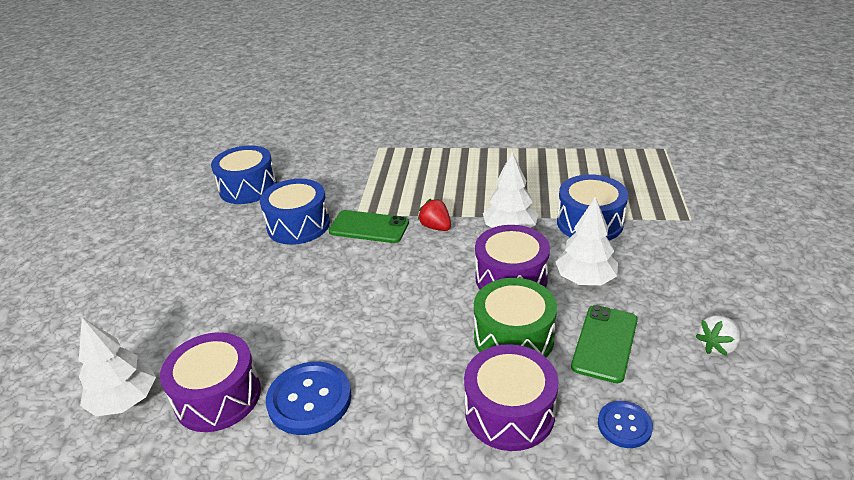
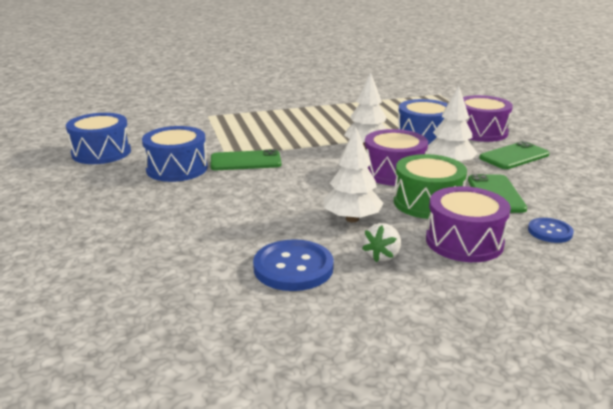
camera: 25 degrees left, 10 degrees down
white tree [79,318,156,416] -> white tree moved to [324,127,384,222]
purple drum [160,332,261,432] -> purple drum moved to [463,95,513,142]
red strawberry [418,199,451,231] -> none
white strawberry [695,315,741,356] -> white strawberry moved to [362,223,401,262]
none -> green phone [479,141,550,169]

